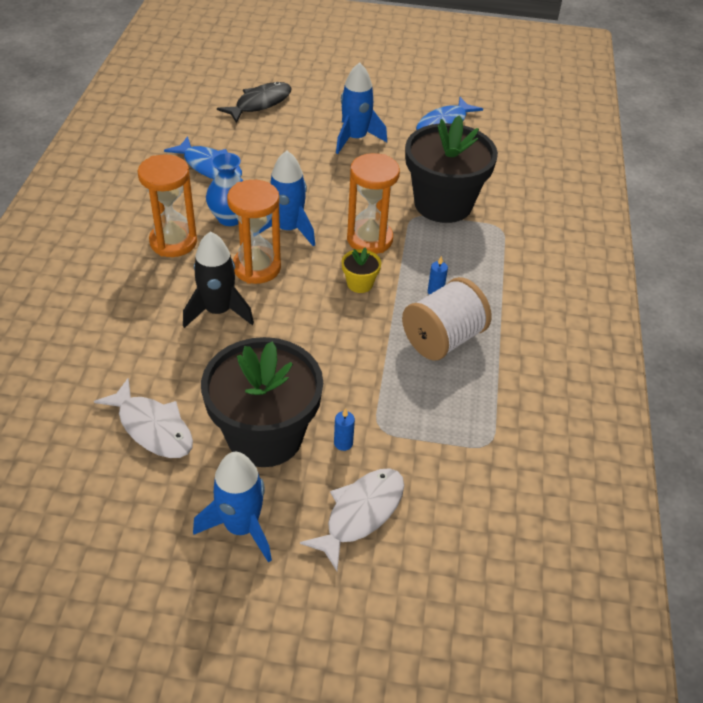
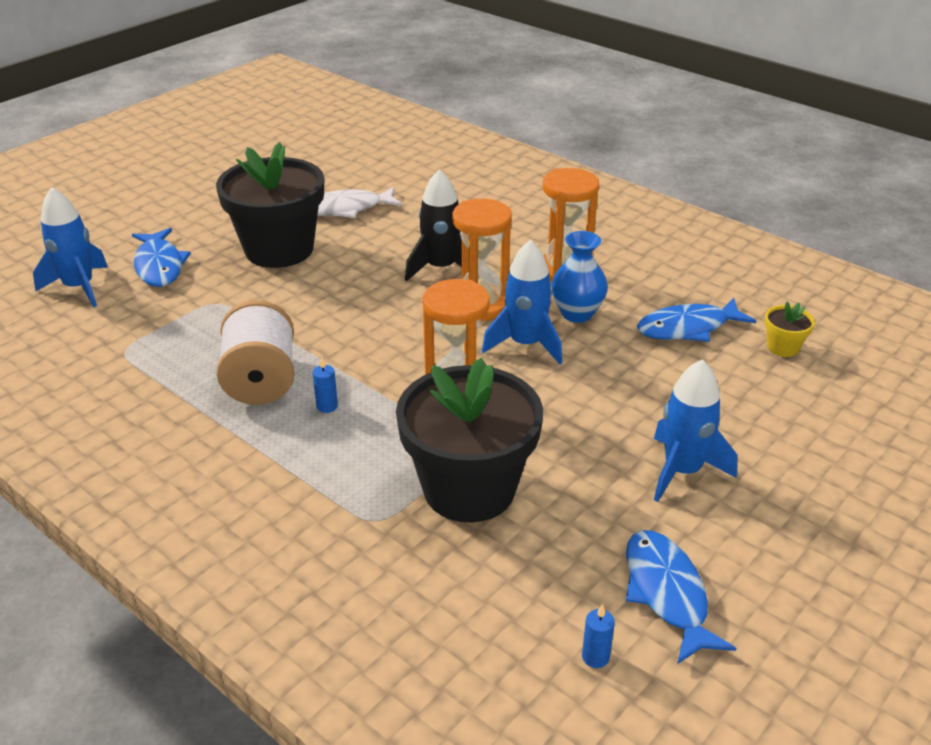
camera: 125 degrees right, 10 degrees down
blue rocket [193,452,272,563] -> blue rocket moved to [33,187,108,307]
black fish [217,82,292,123] -> none
white fish [300,468,404,571] -> blue fish [132,228,191,287]
blue candle [334,408,355,451] -> blue candle moved to [582,604,615,668]
yellow flower pot [342,247,381,293] -> yellow flower pot moved to [764,302,815,357]

